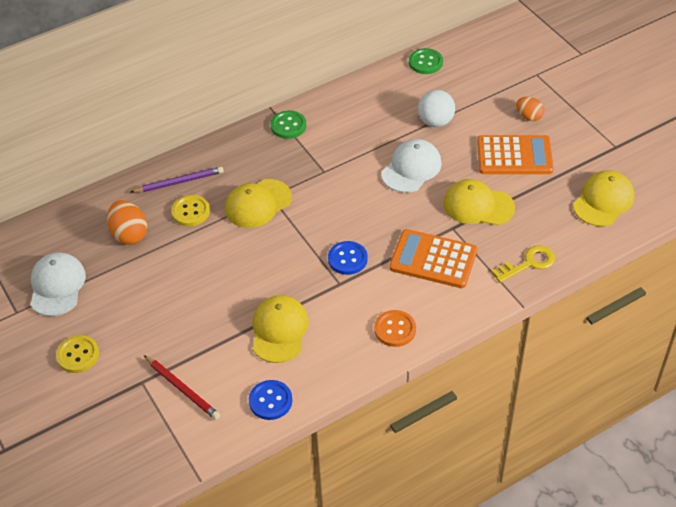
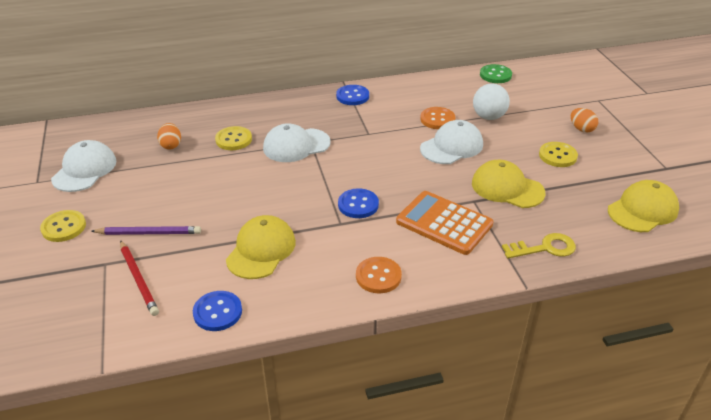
camera: 15 degrees right, 10 degrees down
orange egg [107,200,147,245] -> orange egg [157,123,181,149], size x0.65
purple pencil [131,167,224,193] -> purple pencil moved to [91,226,201,235]
yellow cap [225,179,292,228] -> white cap [263,123,331,162]
green button [271,110,306,139] -> blue button [336,85,369,105]
orange calculator [477,135,554,174] -> yellow button [539,142,578,167]
none -> orange button [420,107,455,129]

